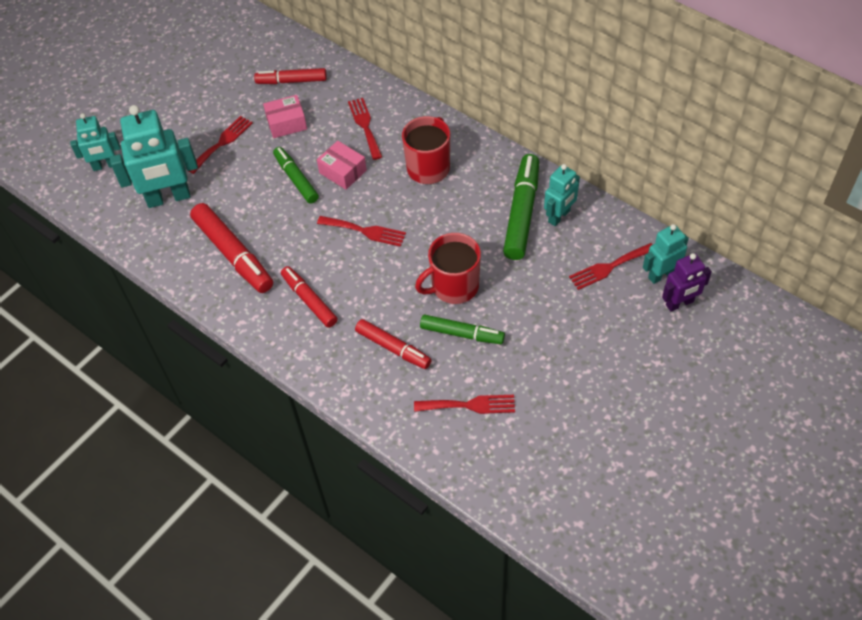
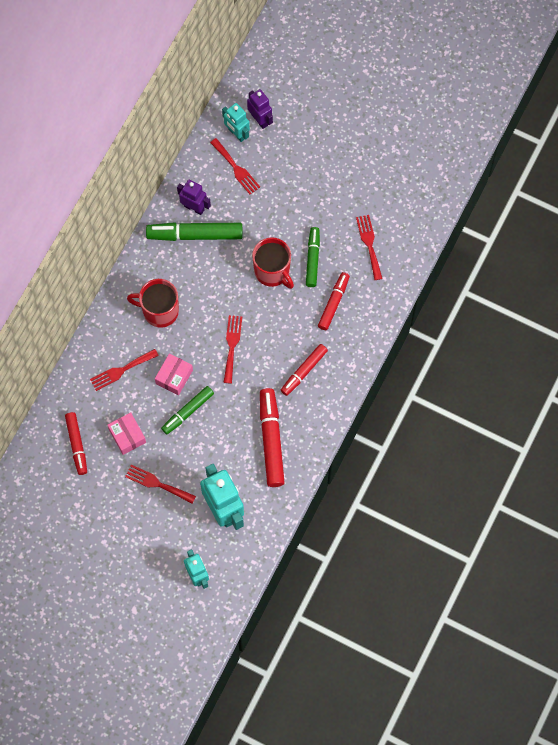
camera: 105 degrees left, 15 degrees up
red marker [190,203,273,293] -> red marker turned 45 degrees counterclockwise [260,388,285,487]
turquoise robot [544,164,580,226] -> purple robot [177,180,211,215]

